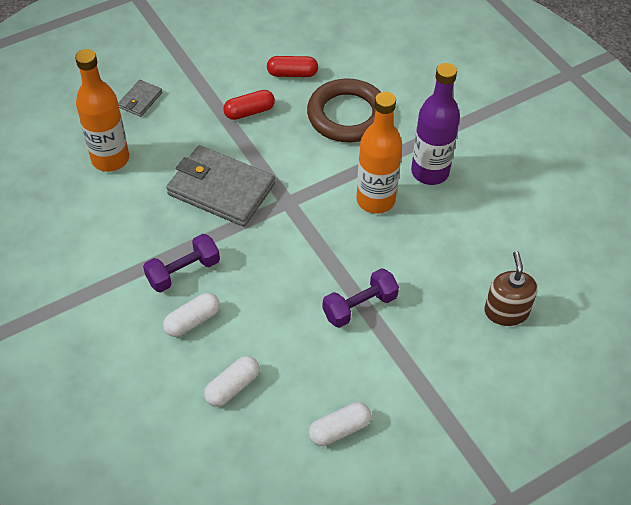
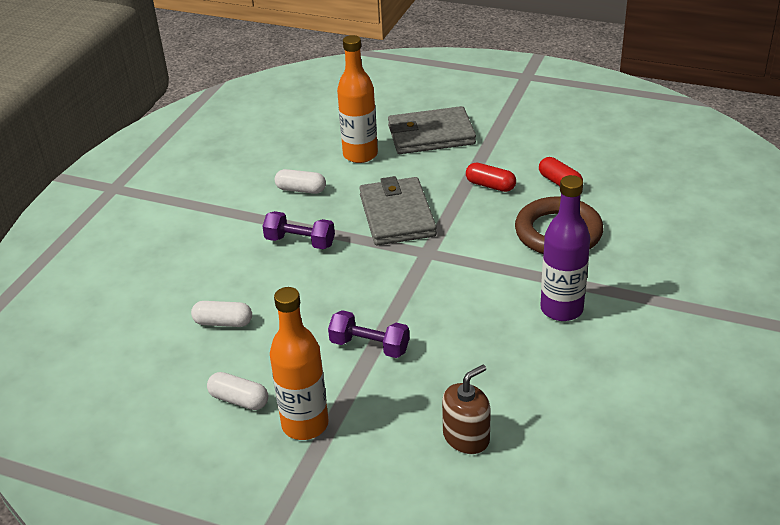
camera: 55 degrees right, 15 degrees down
grey wallet [118,80,162,117] -> grey wallet [388,106,476,154], size x2.14
white capsule [163,293,220,337] -> white capsule moved to [275,169,326,194]
orange bottle [356,92,402,214] -> orange bottle moved to [270,287,329,440]

